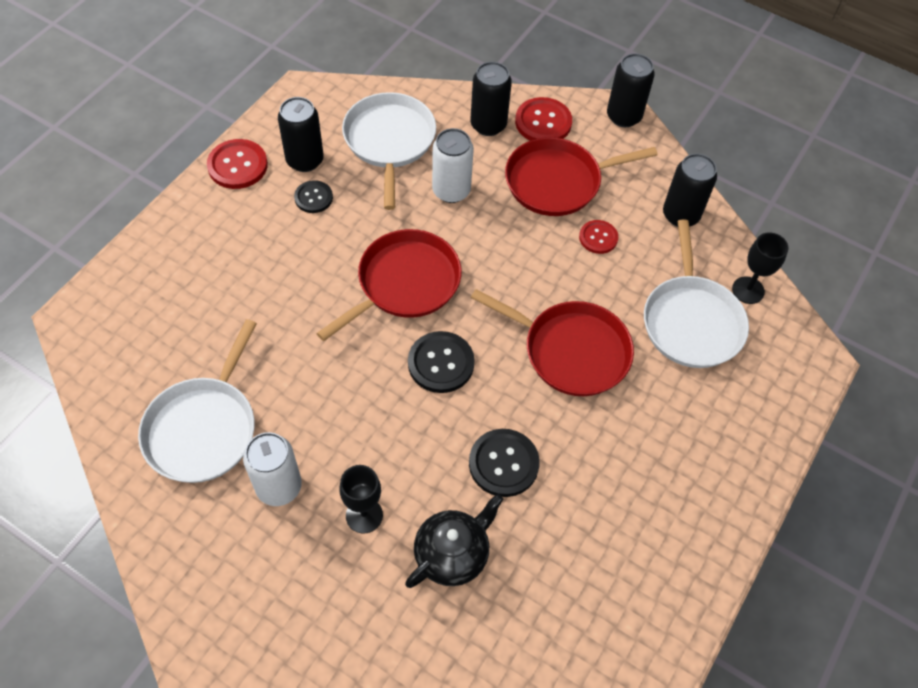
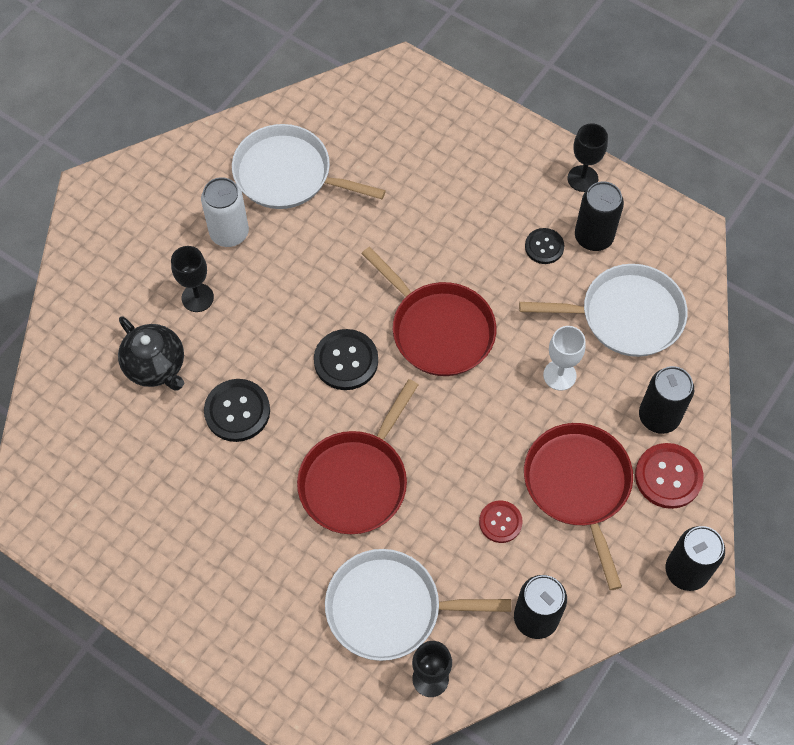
camera: 95 degrees right, 5 degrees up
red button [207,139,268,189] -> black goblet [568,123,608,192]
white can [432,128,474,203] -> white goblet [543,326,586,391]

